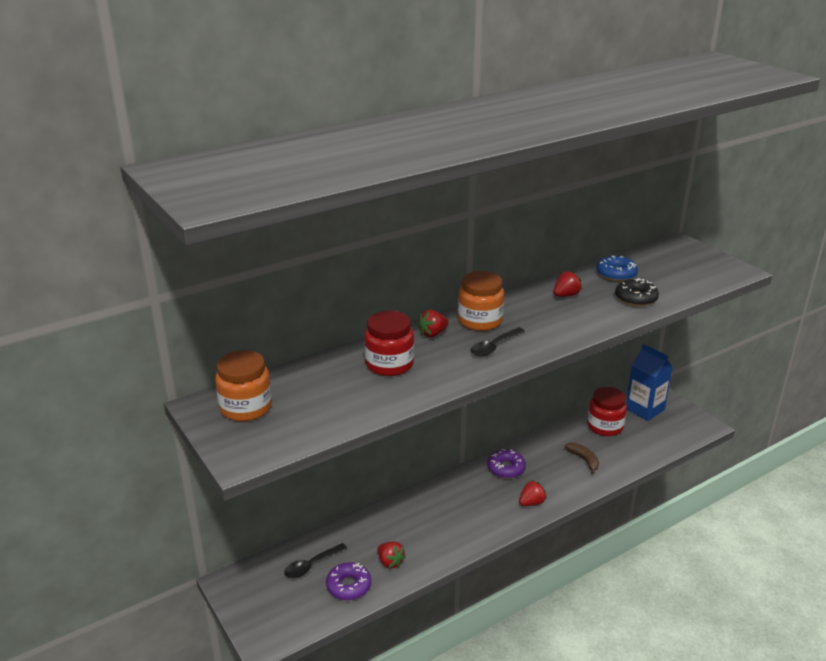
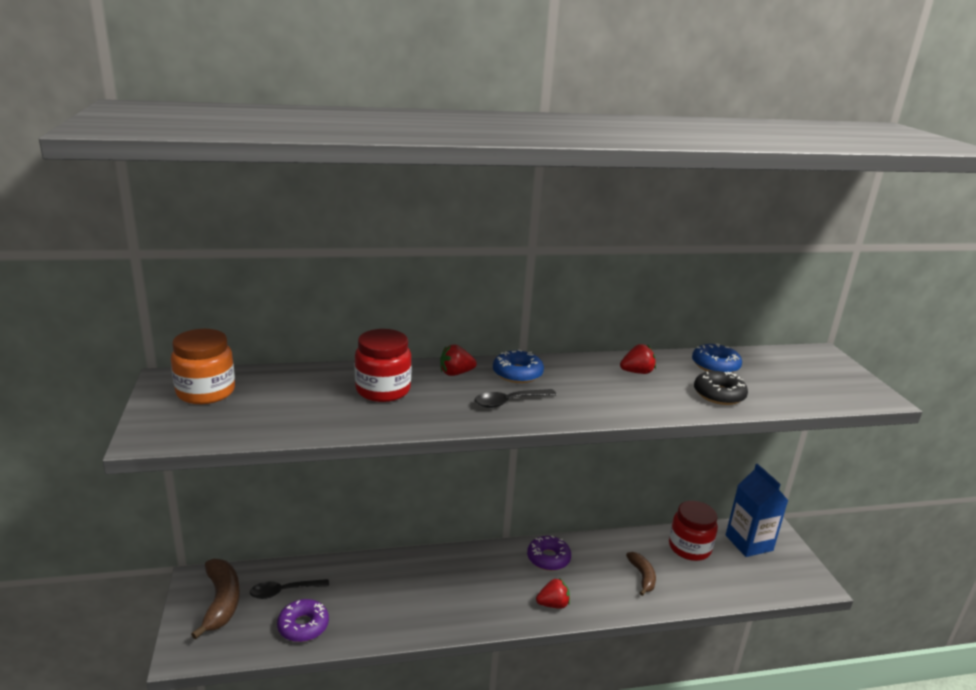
camera: 20 degrees right, 5 degrees down
red strawberry [377,541,406,568] -> none
orange jar [458,271,504,331] -> blue donut [493,349,544,383]
none -> brown banana [191,559,240,639]

